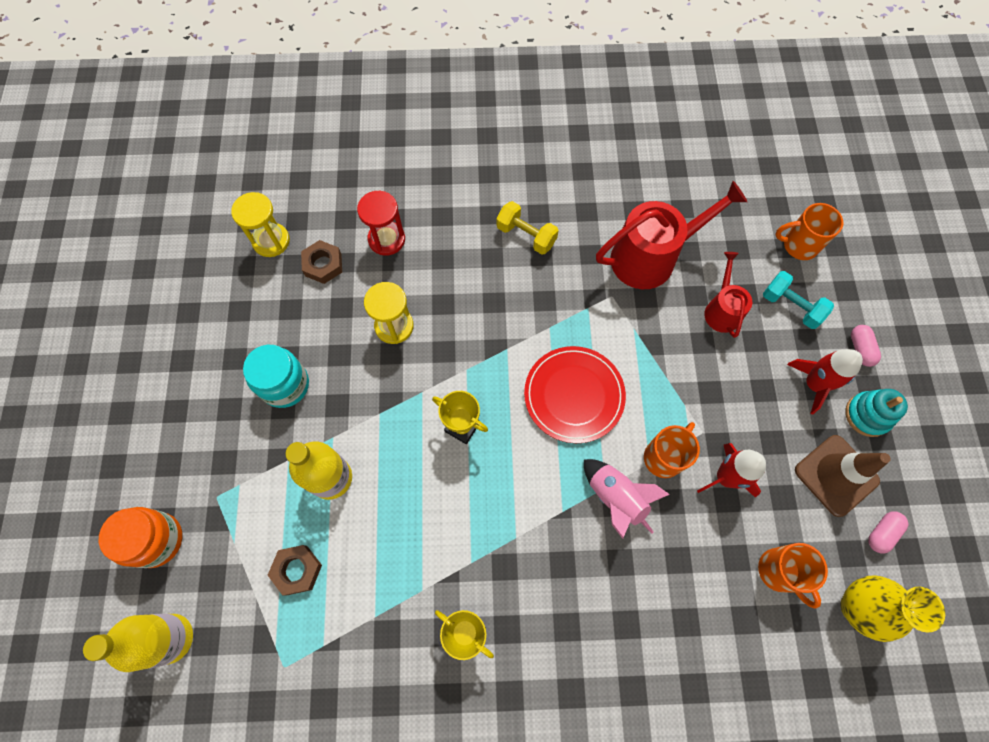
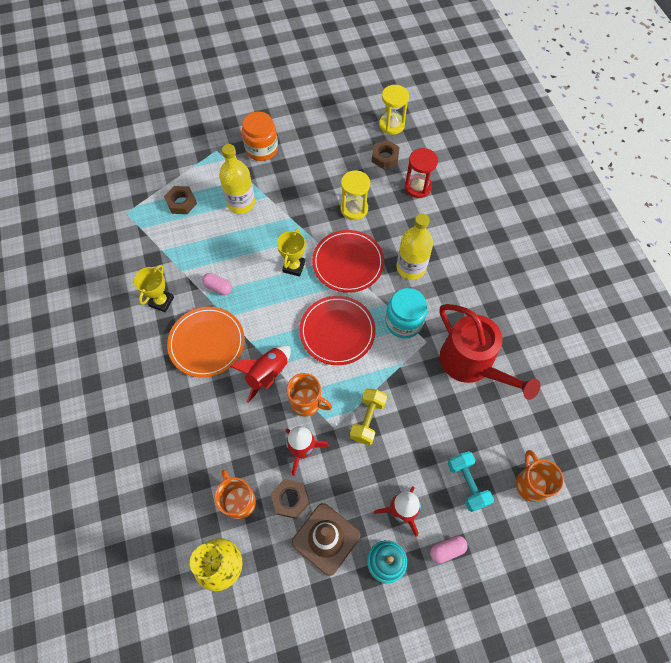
camera: 75 degrees right, 5 degrees down
yellow bottle [83,614,193,672] -> yellow bottle moved to [396,213,433,280]
orange jar [99,507,182,568] -> orange jar moved to [242,112,278,161]
turquoise jar [243,345,309,408] -> turquoise jar moved to [385,288,427,338]
yellow dumbbell [497,201,559,255] -> yellow dumbbell moved to [350,388,387,445]
pink rocket [584,459,670,539] -> red rocket [230,345,291,403]
red watering can [704,252,752,338] -> none
orange mug [758,543,828,609] -> orange mug turned 105 degrees clockwise [214,470,256,520]
turquoise dumbbell [763,271,834,329] -> turquoise dumbbell turned 45 degrees counterclockwise [448,451,494,512]
pink capsule [868,511,908,553] -> pink capsule moved to [202,273,232,295]
none -> orange plate [167,307,245,378]
none -> brown nut [271,479,309,519]
none -> red plate [312,230,384,293]

